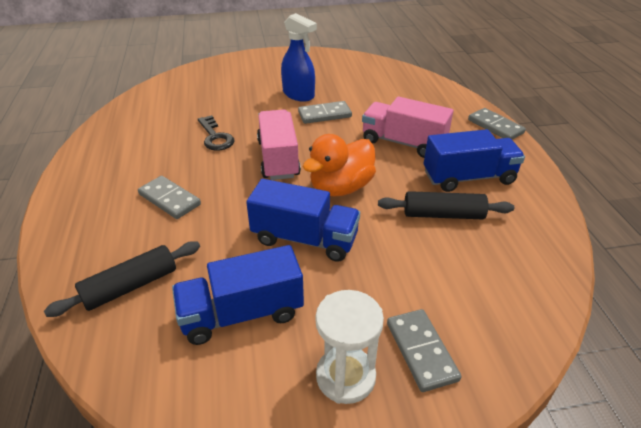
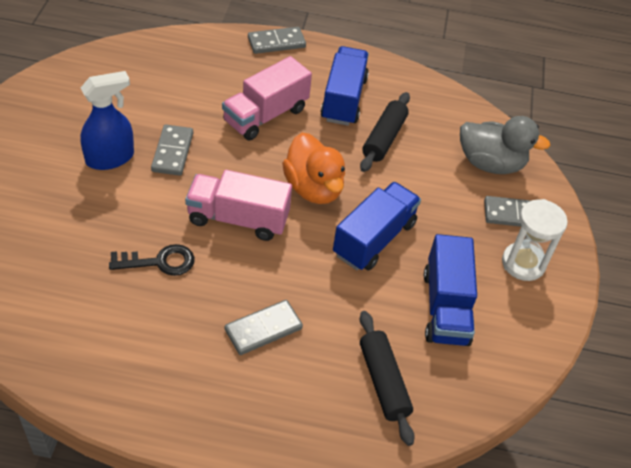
camera: 75 degrees left, 10 degrees up
none -> grey duck [460,116,551,174]

